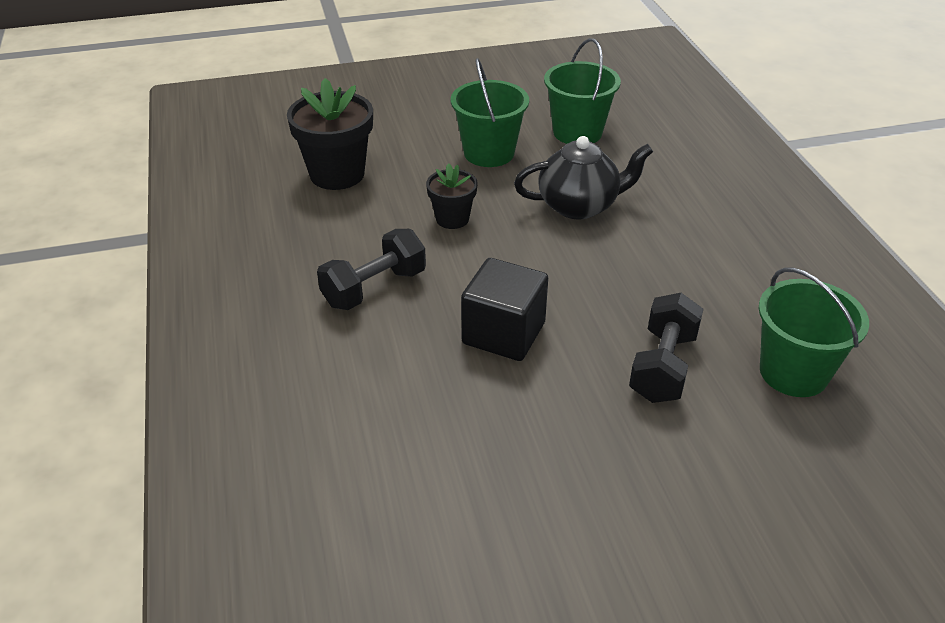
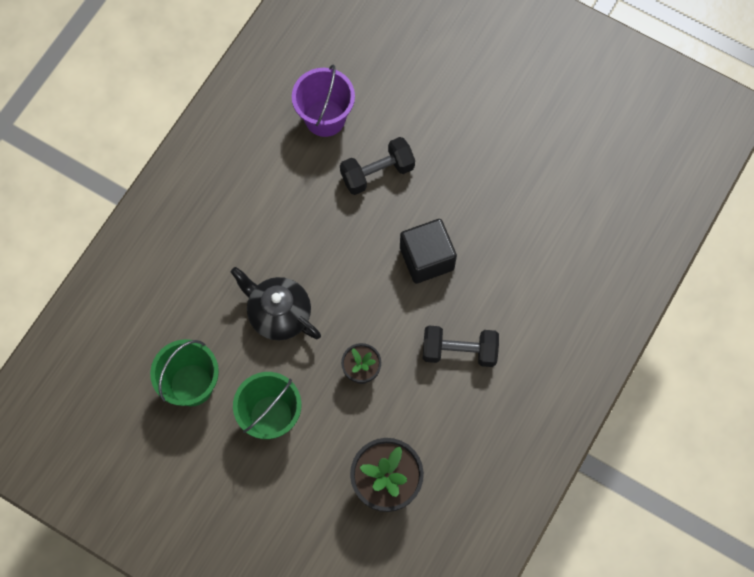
camera: 135 degrees left, 30 degrees up
green bucket [759,268,869,397] -> purple bucket [292,65,355,137]

